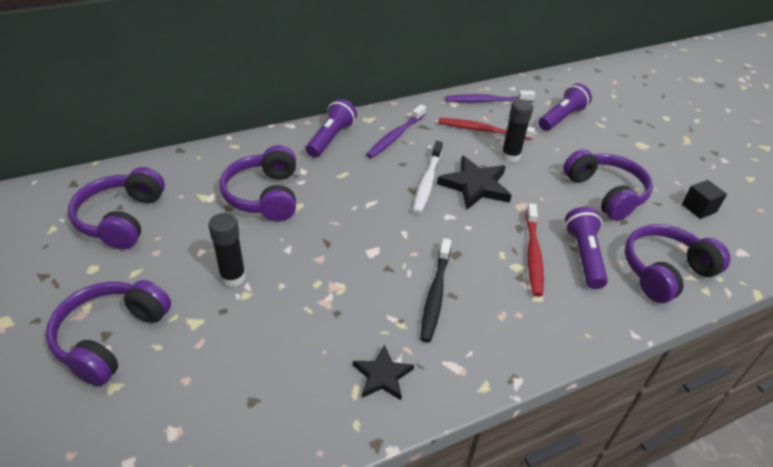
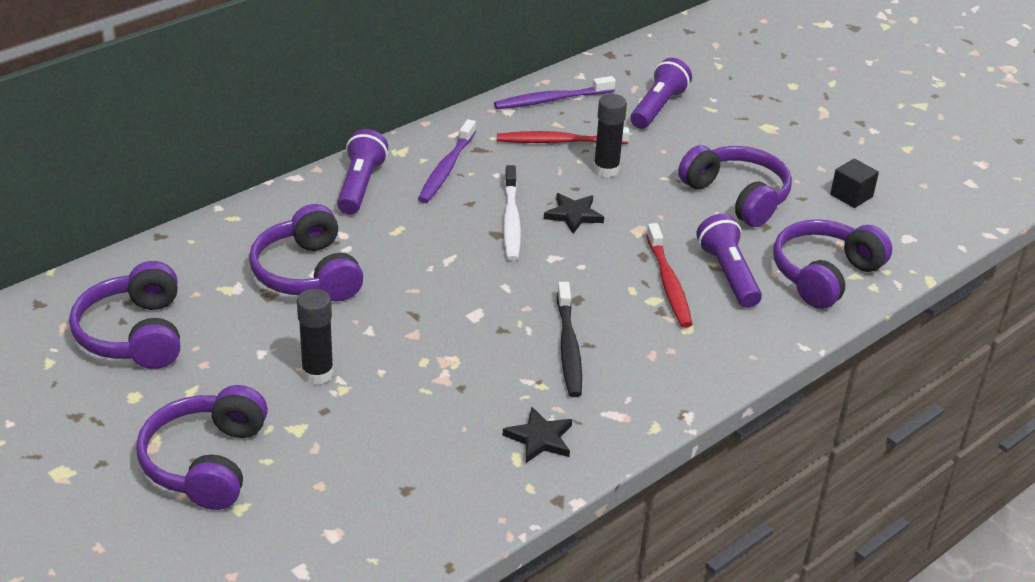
camera: 15 degrees left, 5 degrees down
black star [437,156,512,210] -> black star [544,193,604,234], size x0.61

